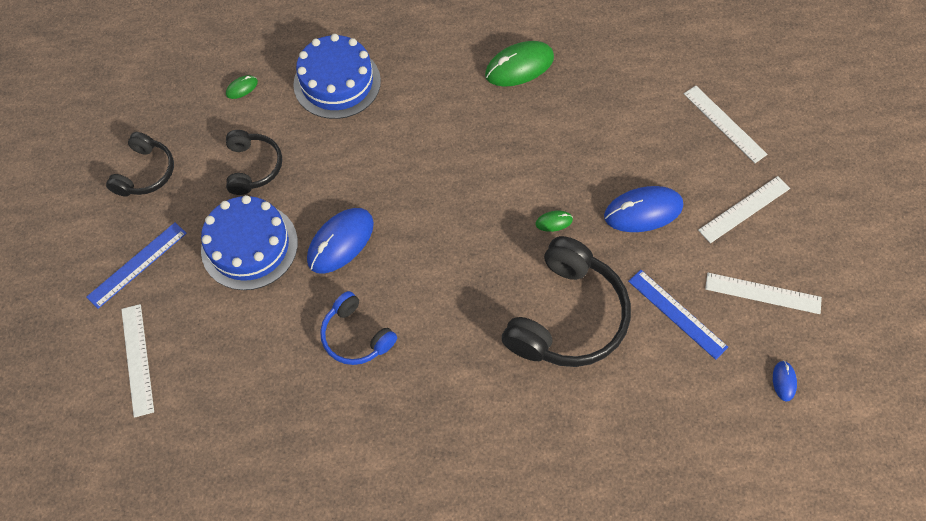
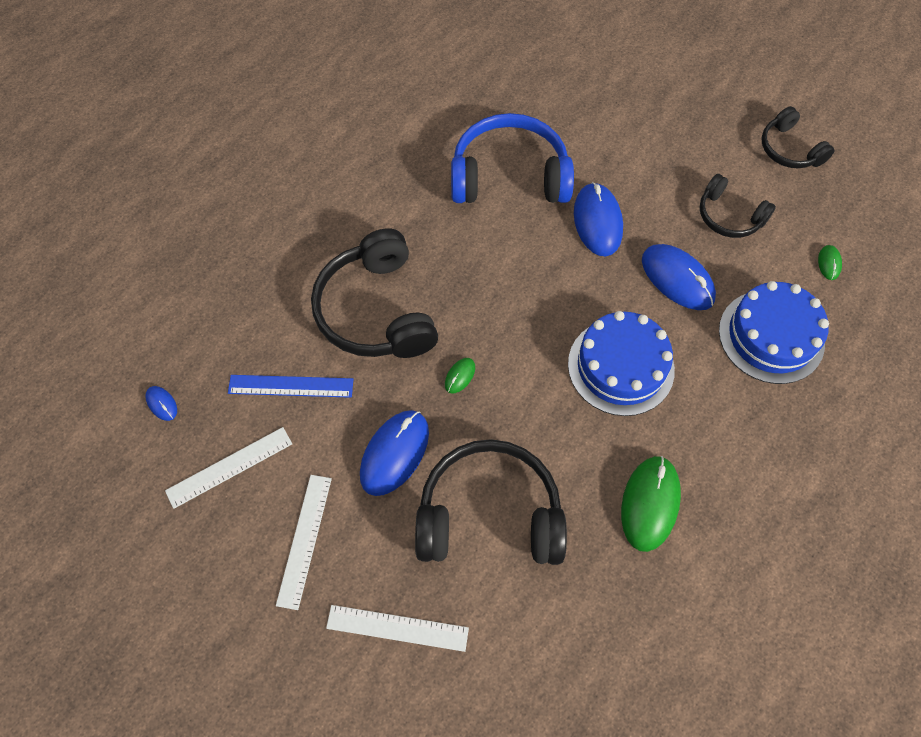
camera: 135 degrees right, 0 degrees up
blue ruler [86,222,187,309] -> none
white ruler [121,304,154,418] -> none
blue cake [201,195,298,290] -> blue cake moved to [568,311,675,416]
blue headphones [320,291,397,365] -> blue headphones [451,113,574,203], size x1.77
none -> black headphones [415,439,567,565]
none -> blue mouse [642,244,716,310]

